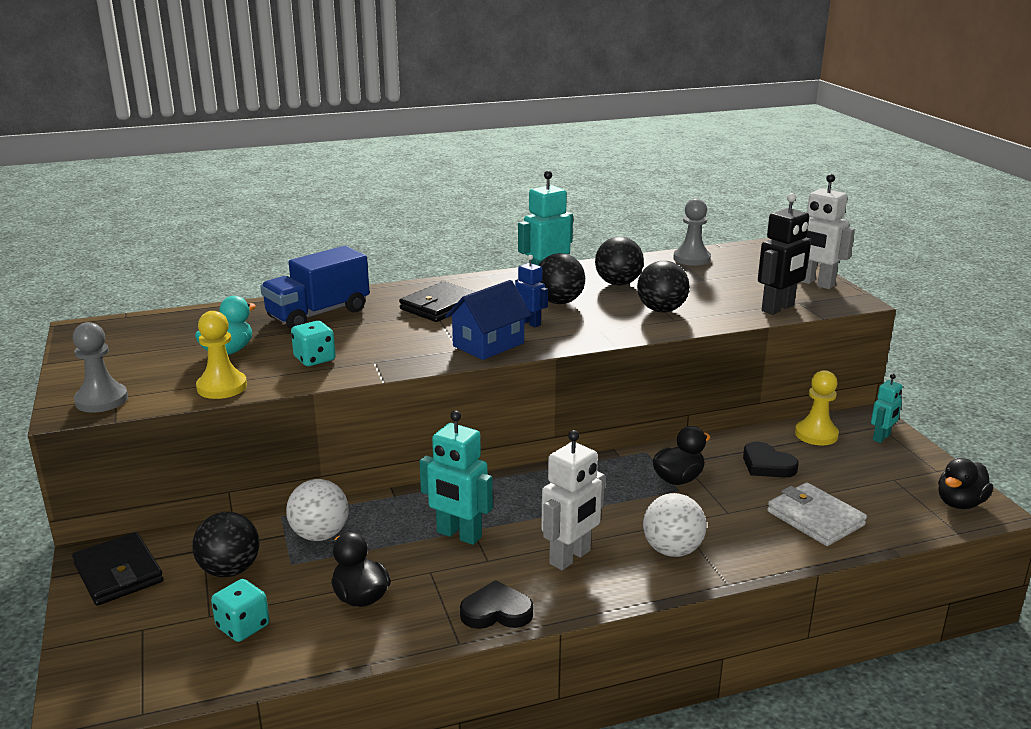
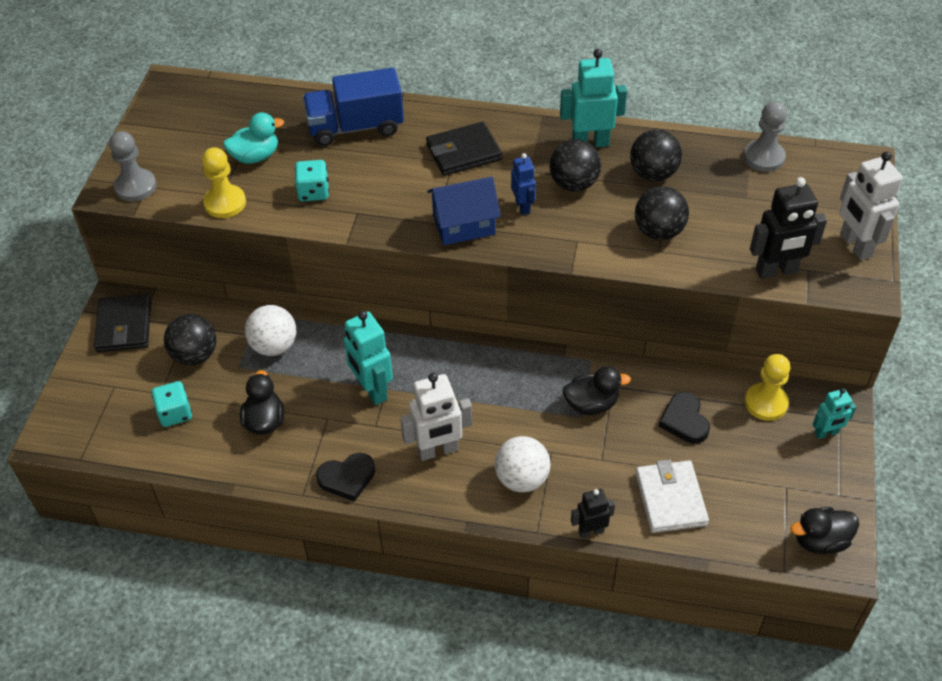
camera: 30 degrees right, 25 degrees up
black heart [460,580,533,629] -> black heart turned 135 degrees clockwise [316,453,375,501]
none -> black robot [571,489,615,538]

